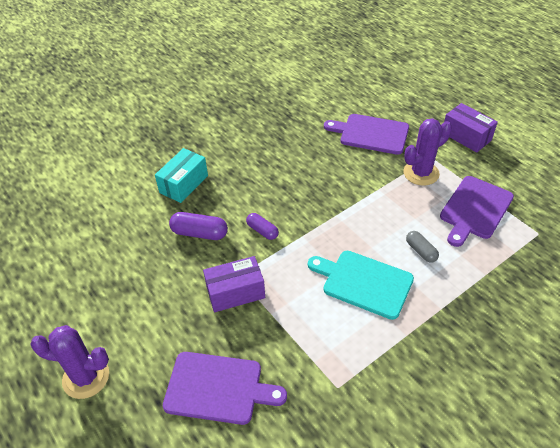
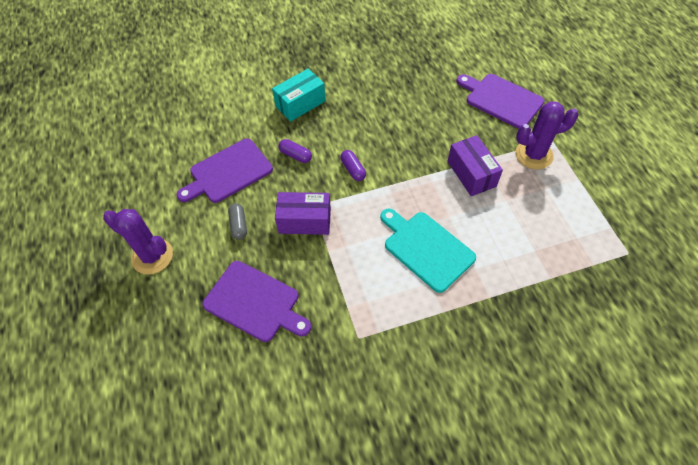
camera: 20 degrees right, 10 degrees up
purple capsule [169,212,228,240] -> purple capsule [279,139,312,163], size x0.65
grey capsule [406,231,439,263] -> grey capsule moved to [228,203,247,240]
purple cutting board [440,176,514,247] -> purple cutting board moved to [177,138,273,203]
purple box [444,103,498,153] -> purple box moved to [447,135,503,196]

